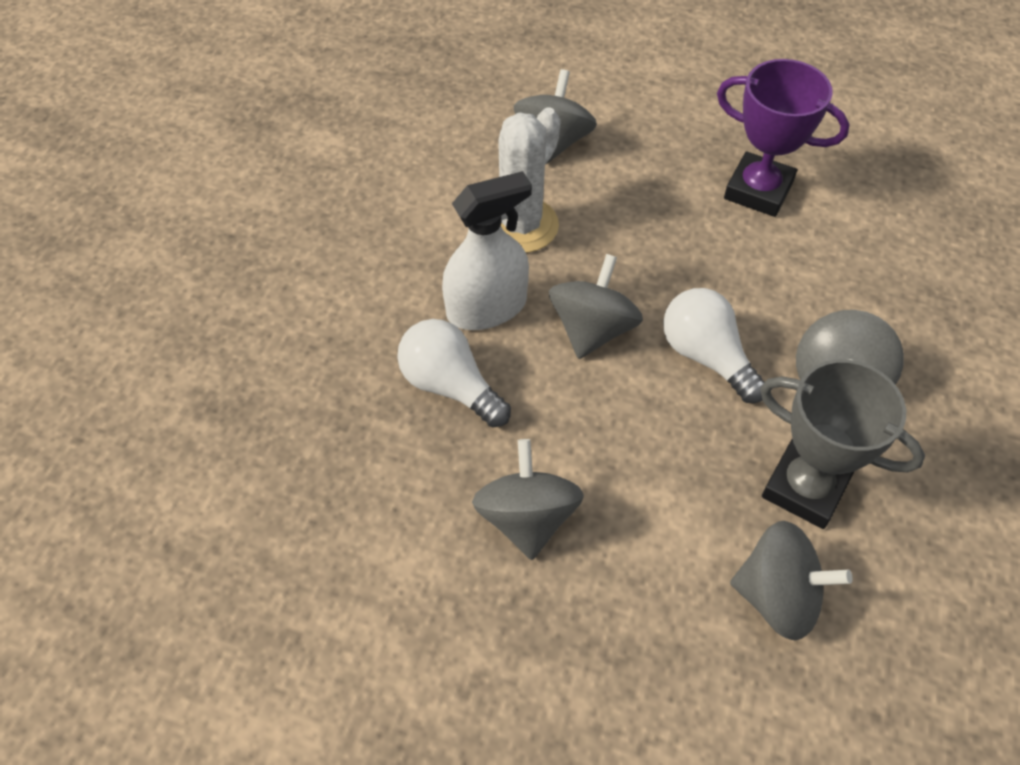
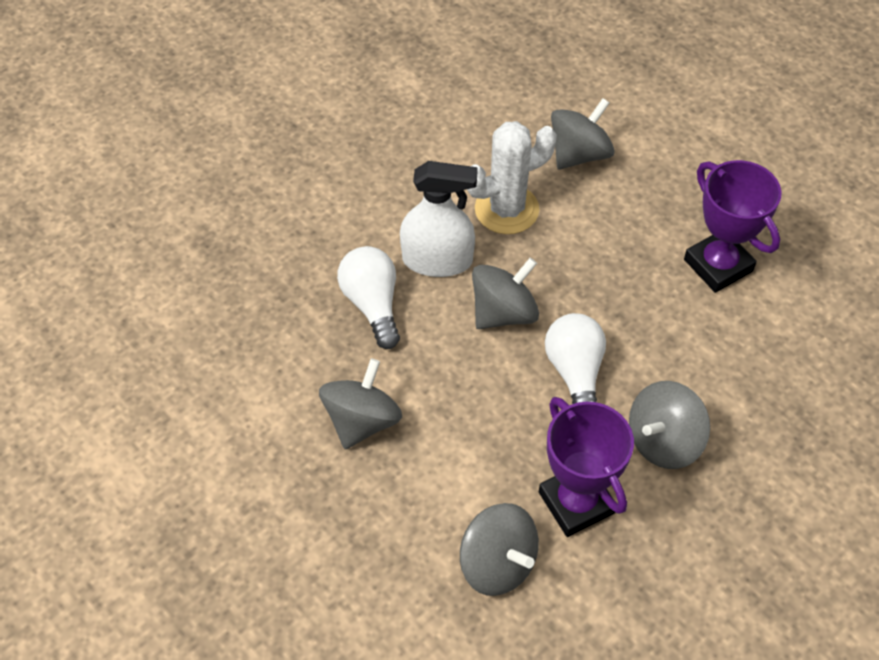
camera: 30 degrees right, 0 degrees up
grey trophy [760,359,925,529] -> purple trophy [539,397,634,537]

